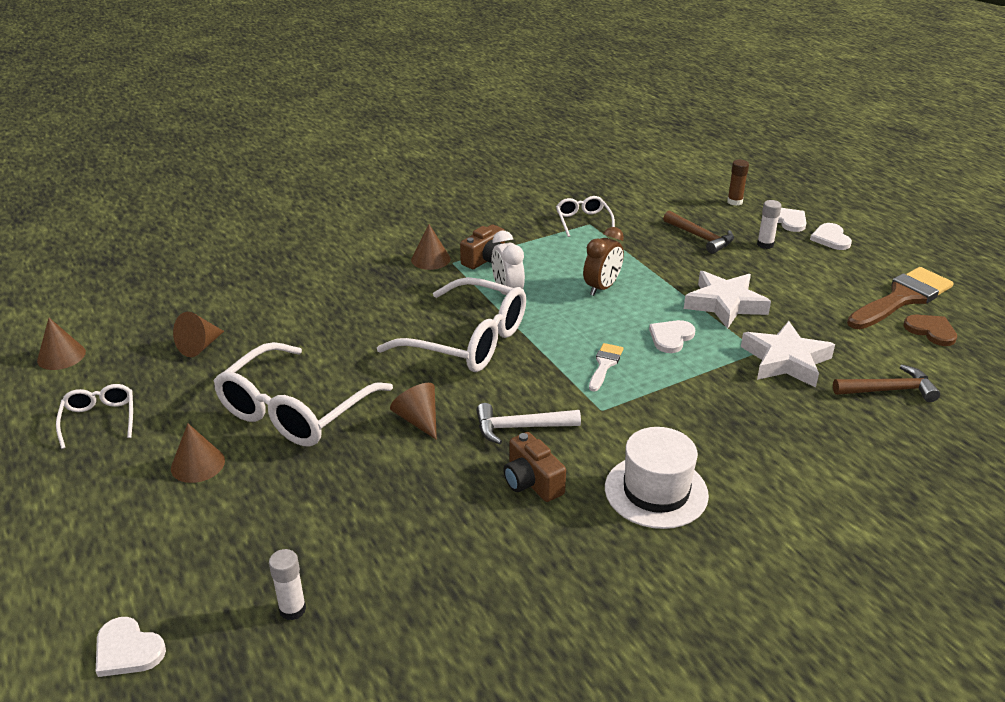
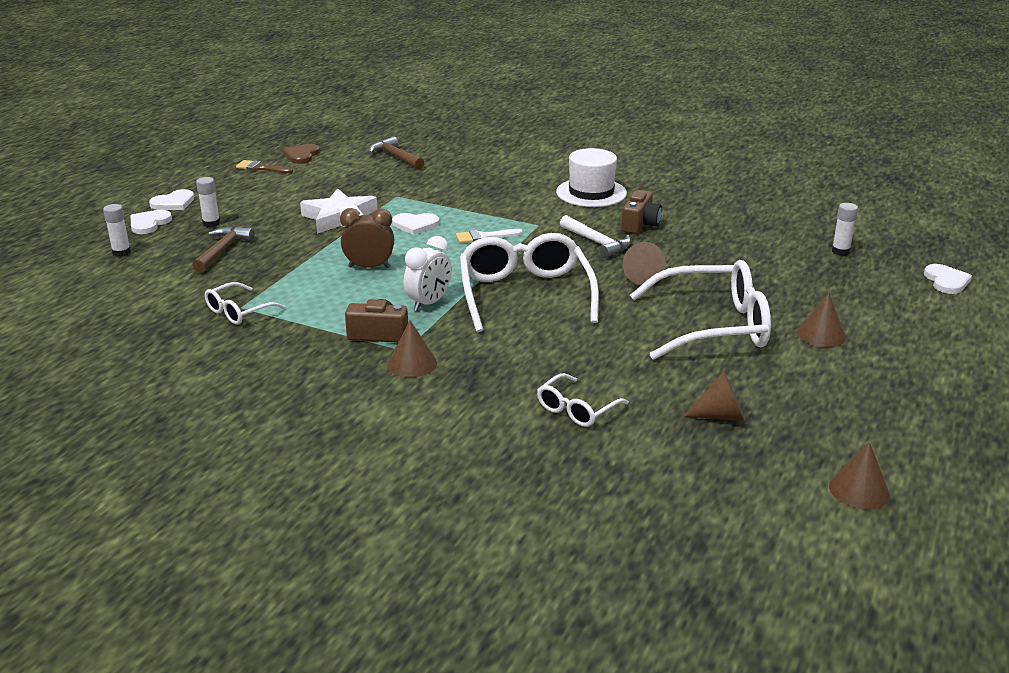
camera: 125 degrees left, 5 degrees down
white glasses [56,384,133,449] -> white glasses moved to [537,373,629,427]
brown glue stick [727,160,749,206] -> white glue stick [103,204,131,257]
white star [741,321,835,388] -> none
brown brush [847,267,954,329] -> brown brush [236,160,293,173], size x0.49

